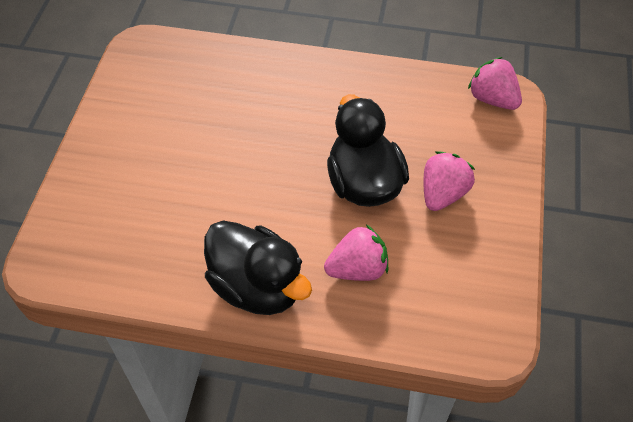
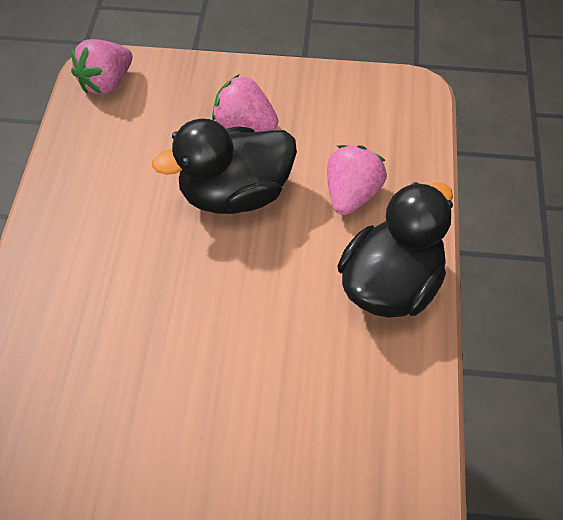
camera: 95 degrees left, 0 degrees up
pink strawberry [324,224,388,281] -> pink strawberry turned 45 degrees clockwise [327,145,387,215]

